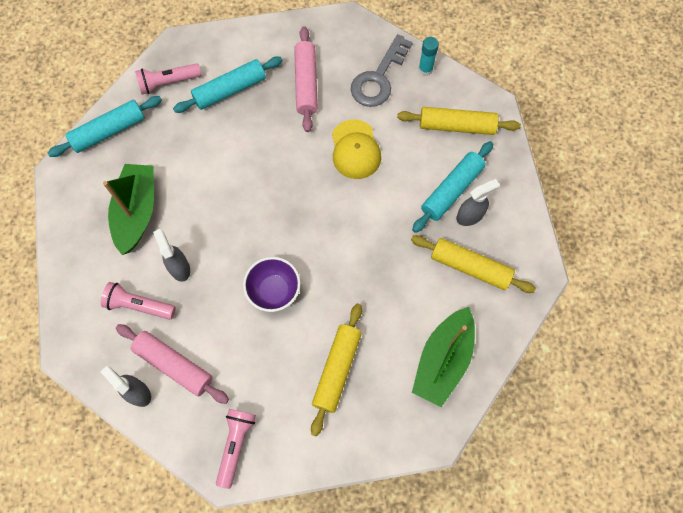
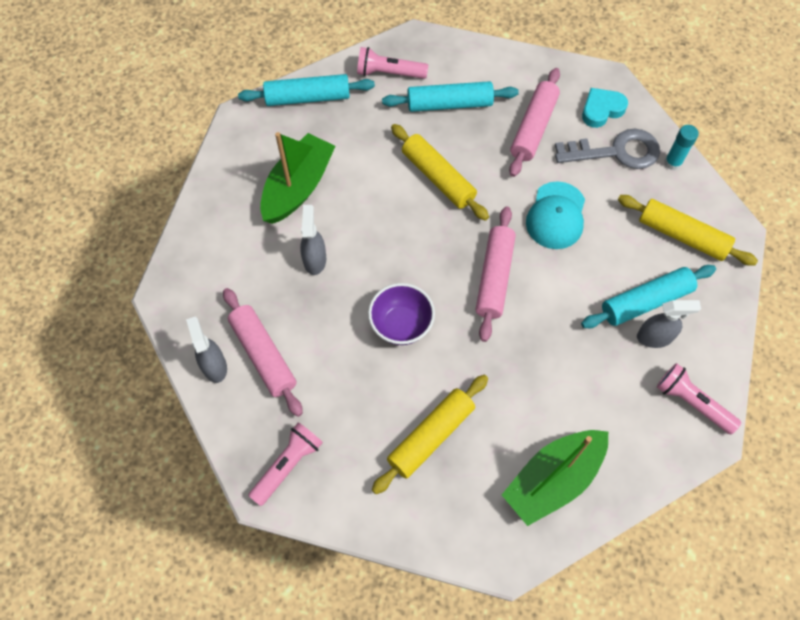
camera: 25 degrees right, 5 degrees down
pink flashlight [101,282,175,320] -> pink flashlight moved to [657,363,741,434]
yellow cap [332,120,381,179] -> turquoise cap [526,181,585,249]
grey key [351,34,413,107] -> grey key turned 150 degrees counterclockwise [555,129,660,169]
yellow rolling pin [411,235,536,293] -> yellow rolling pin moved to [391,124,489,221]
none -> pink rolling pin [476,206,516,342]
none -> turquoise heart [582,88,628,128]

